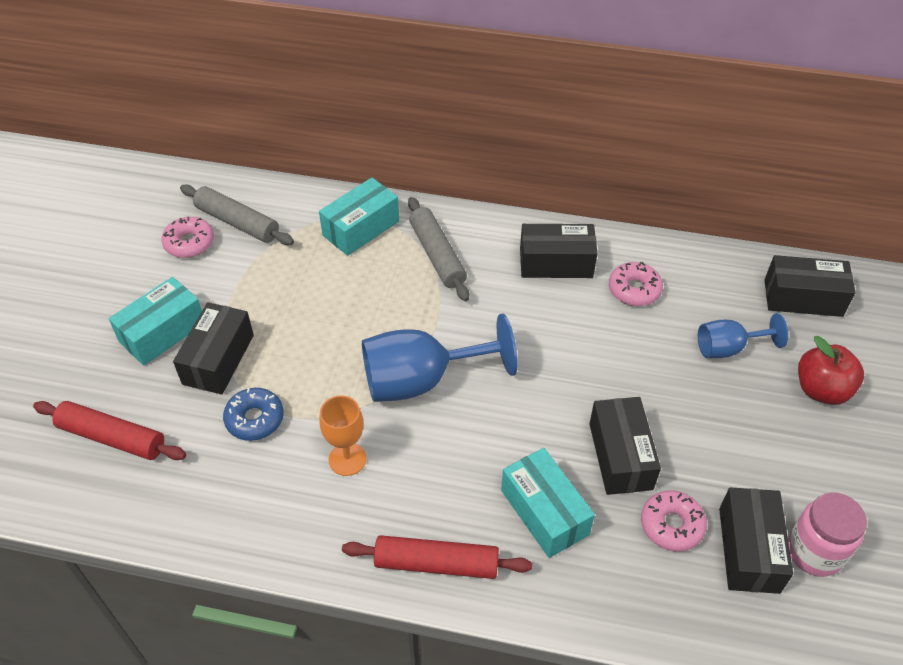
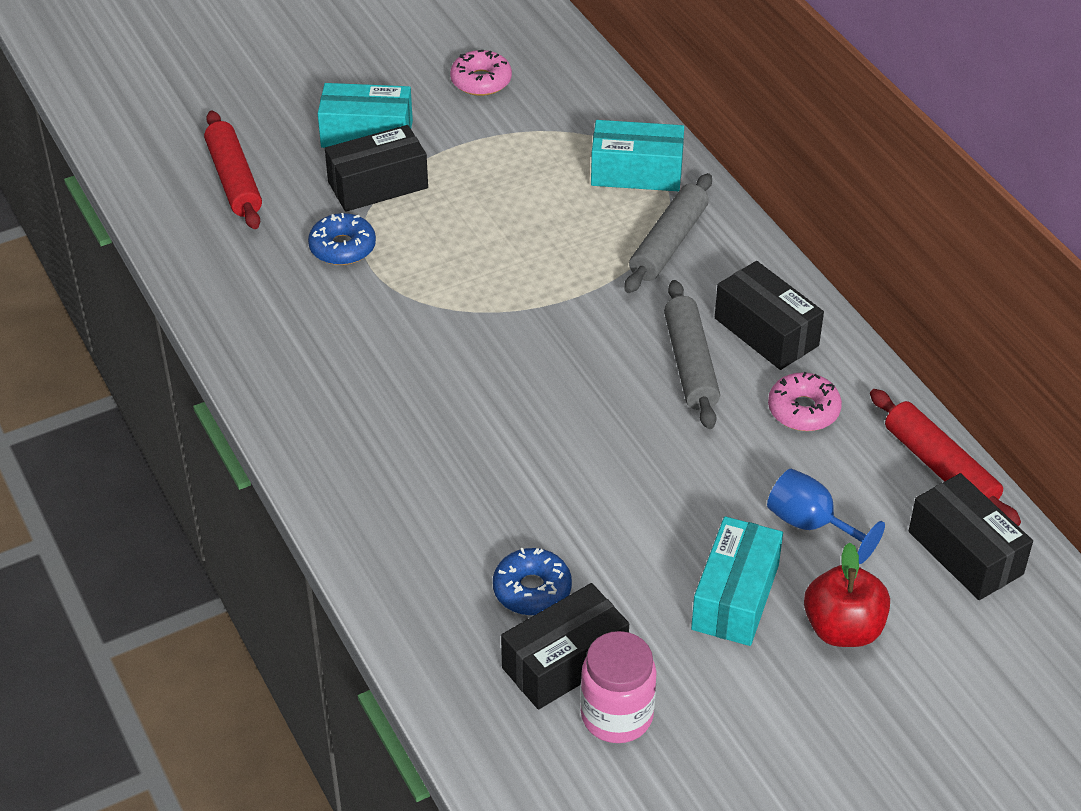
camera: 50 degrees right, 5 degrees down
grey rolling pin [180,185,294,245] -> grey rolling pin moved to [664,280,720,429]
orange goblet [319,395,367,476] -> none
red rolling pin [342,535,532,579] -> red rolling pin moved to [870,389,1021,526]
blue goblet [362,313,518,402] -> none
turquoise box [501,448,595,558] -> turquoise box moved to [691,516,783,646]
black box [589,397,661,495] -> none
pink donut [641,490,707,551] -> blue donut [493,548,572,615]

